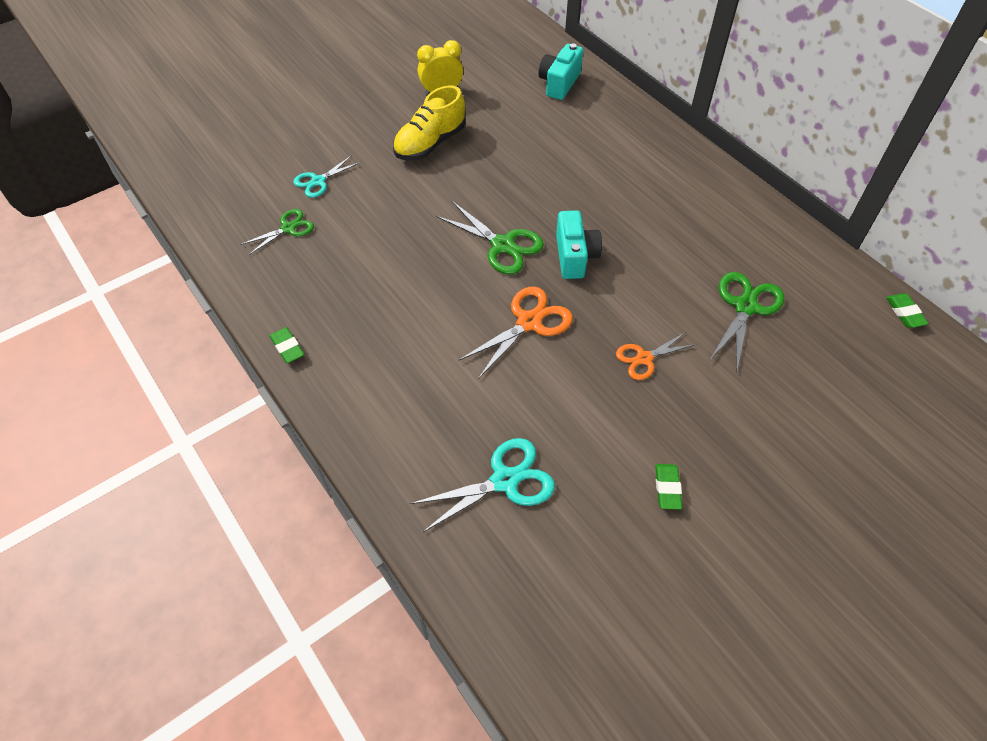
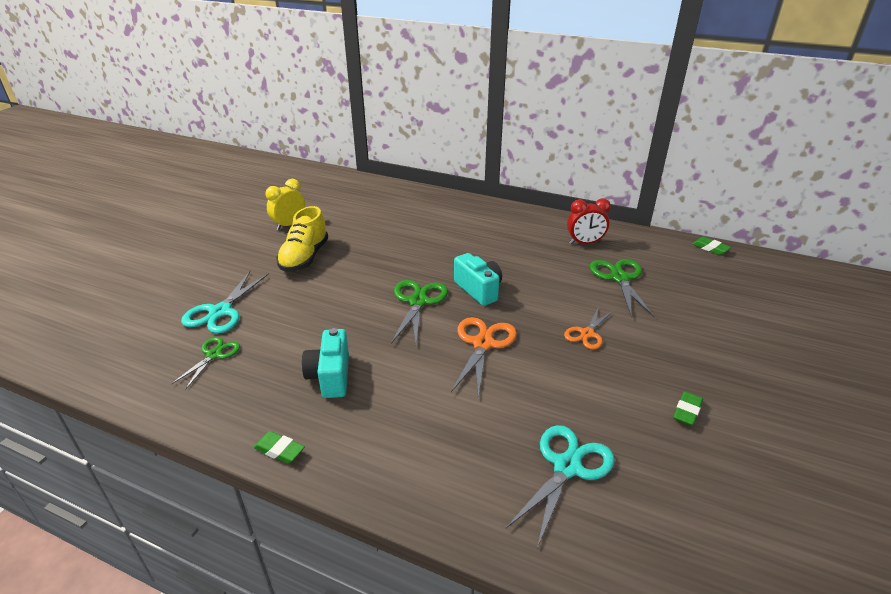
camera: 30 degrees left, 20 degrees down
turquoise scissors [293,155,360,198] -> turquoise scissors [181,271,269,334], size x1.56
green scissors [436,201,544,274] -> green scissors turned 90 degrees counterclockwise [391,280,448,345]
turquoise camera [539,43,583,100] -> turquoise camera moved to [302,328,349,398]
green eraser [655,464,682,510] -> green eraser turned 60 degrees clockwise [673,391,703,426]
none -> red clock [567,198,611,244]

